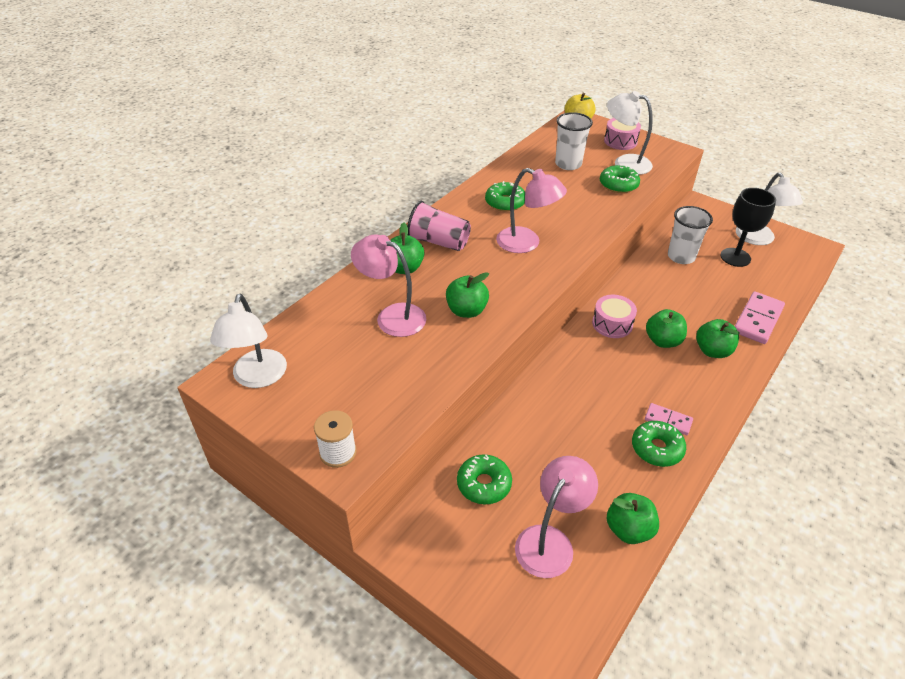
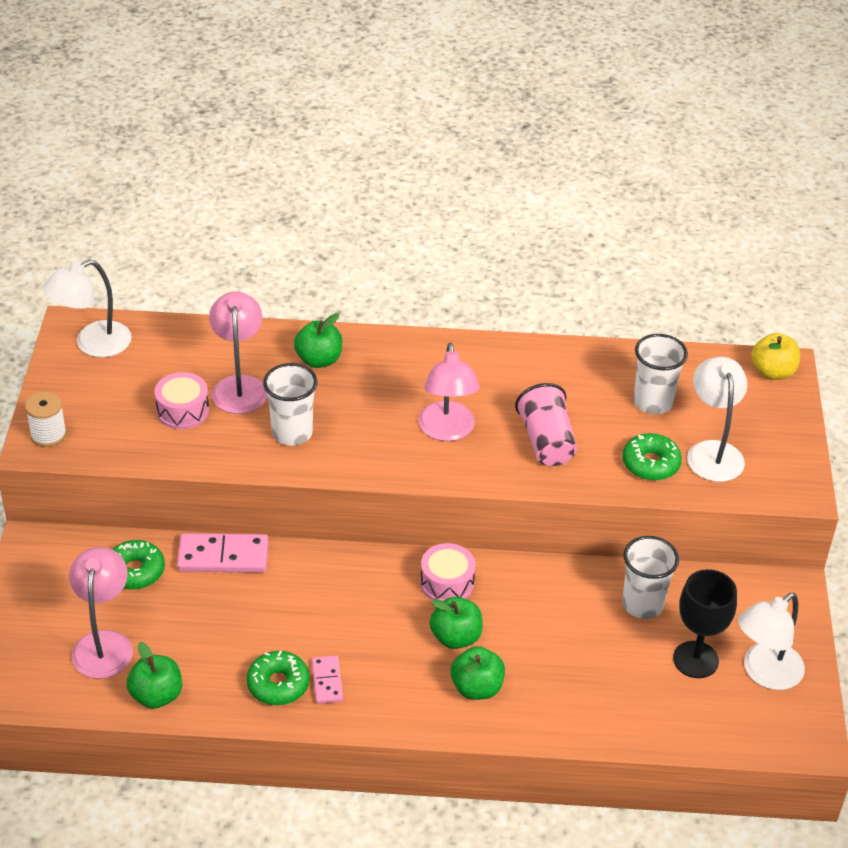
camera: 55 degrees right, 0 degrees up
pink cup [407,201,471,251] -> pink cup moved to [515,383,577,466]
green apple [446,272,489,318] -> white cup [263,363,317,445]
green donut [485,181,525,212] -> none
pink lamp [515,456,598,578] -> pink lamp turned 90 degrees counterclockwise [69,547,133,679]
pink drum [604,118,641,150] -> pink drum moved to [155,372,209,429]
pink domino [734,292,785,344] -> pink domino moved to [177,533,269,573]

